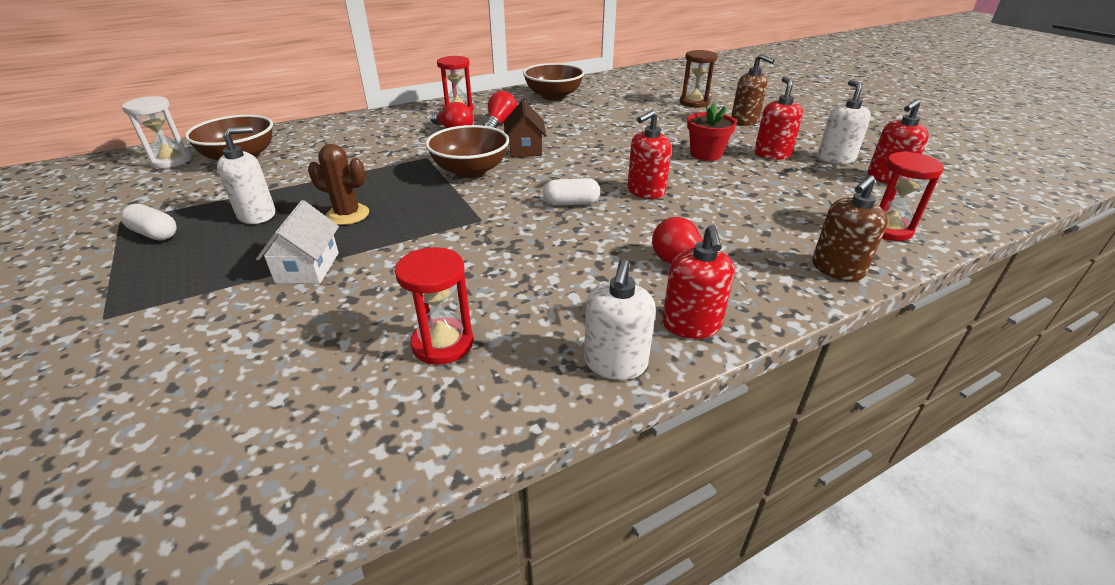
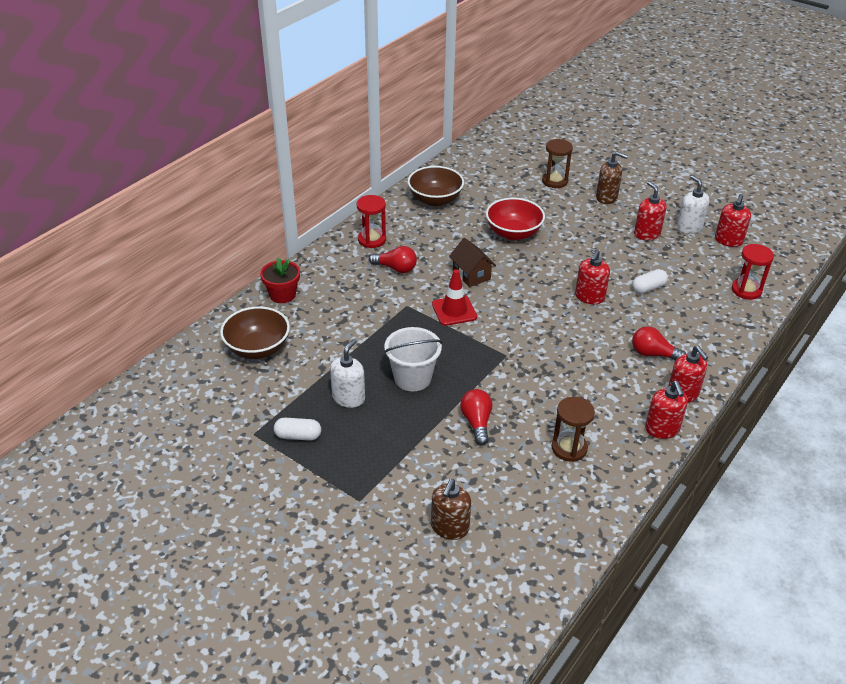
camera: 25 degrees left, 5 degrees up
white hourglass [122,96,192,168] -> none
white house [256,200,339,284] -> none
brown cactus [308,144,369,225] -> white bucket [384,327,442,391]
red hourglass [395,247,473,365] -> brown hourglass [551,397,595,462]
brown bowl [425,125,509,178] -> red traffic cone [432,269,477,326]
red light bulb [483,91,517,128] -> red light bulb moved to [460,389,492,446]
white capsule [543,178,600,206] -> white capsule moved to [632,269,668,294]
white soap dispenser [584,259,656,380] -> red soap dispenser [645,381,688,439]
red flower pot [687,103,737,161] -> red flower pot moved to [260,257,300,303]
brown soap dispenser [812,175,888,281] -> brown soap dispenser moved to [431,479,471,540]
none -> red bowl [486,198,545,240]

